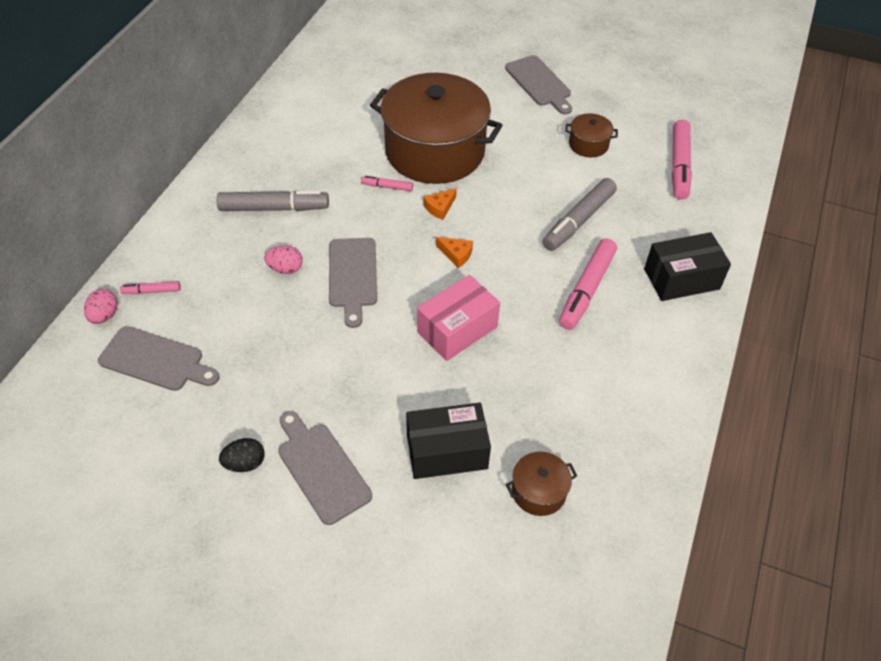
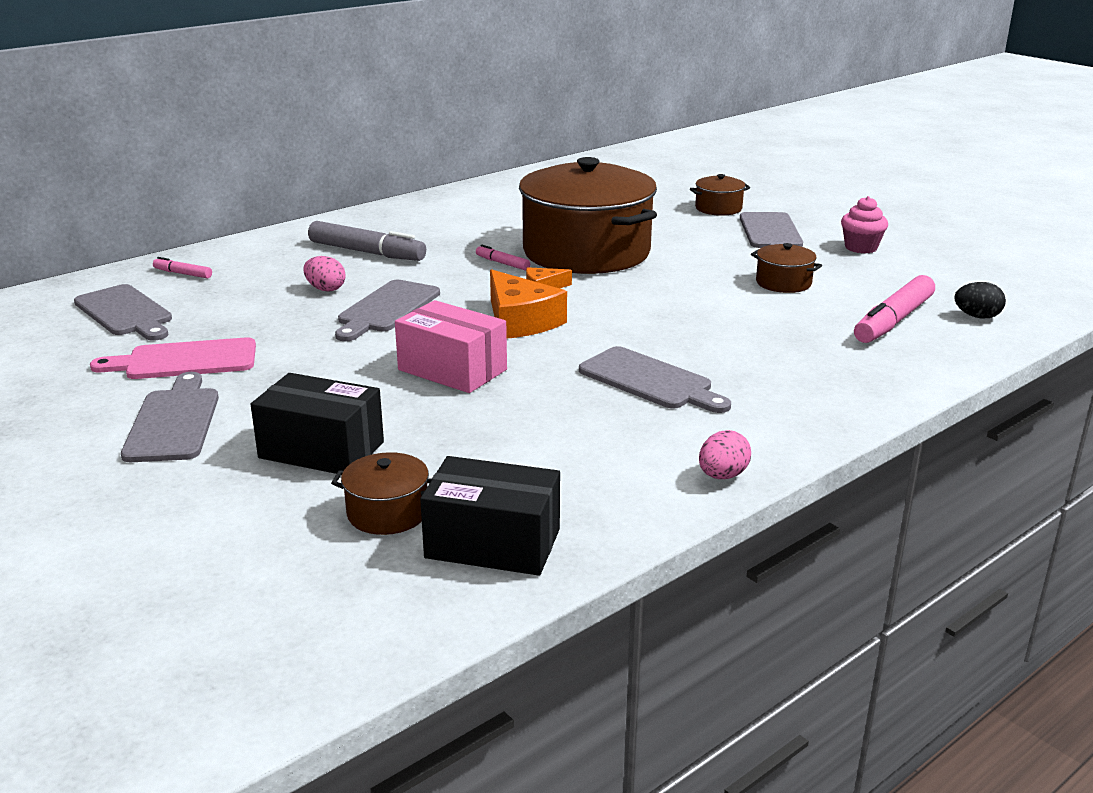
camera: 30 degrees right, 25 degrees down
pink egg [84,289,118,324] -> pink egg moved to [699,430,751,479]
black egg [219,438,265,472] -> black egg moved to [954,282,1006,319]
pink box [417,275,500,361] -> pink box turned 45 degrees clockwise [395,300,507,393]
orange cheese [436,237,473,268] -> orange cheese [490,269,567,338], size x1.98
grey marker [543,178,617,251] -> none
pink marker [559,238,617,330] -> grey cutting board [579,346,731,413]
black box [644,232,731,301] -> black box moved to [420,456,560,576]
none -> pink cutting board [90,337,256,379]
none -> brown pot [690,174,751,216]
none -> pink cupcake [841,196,888,254]

